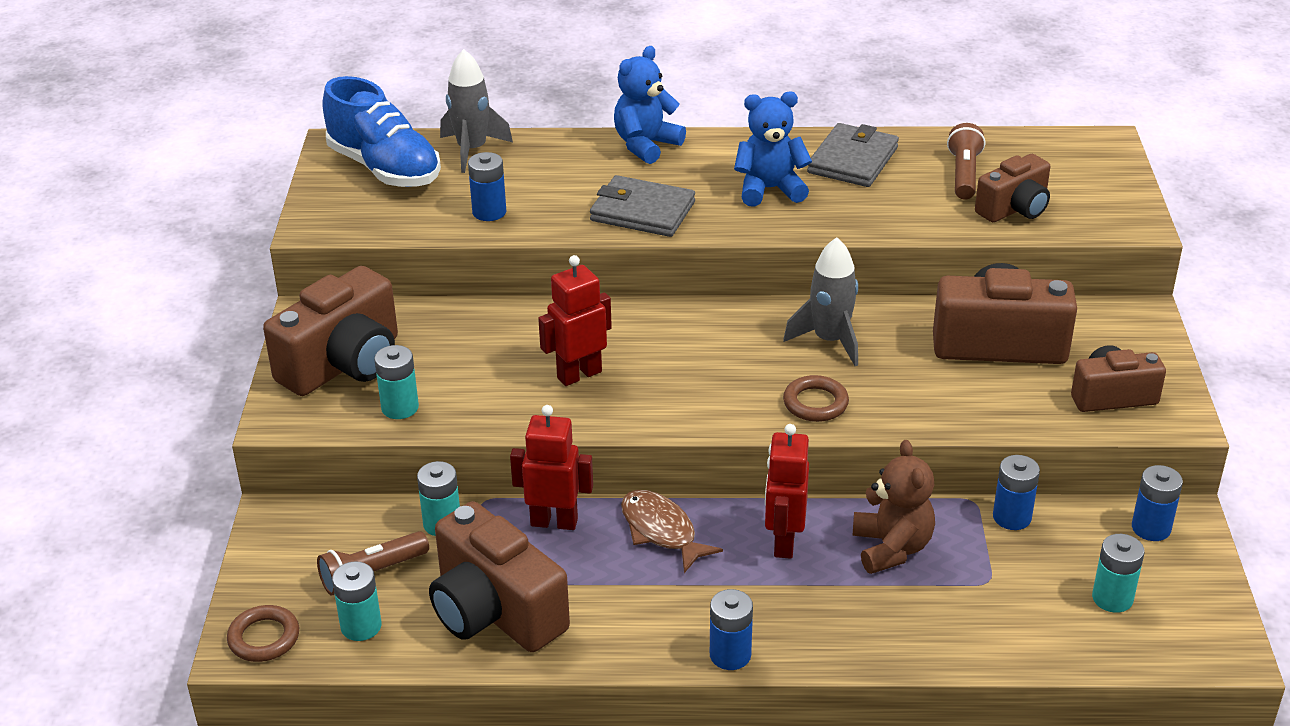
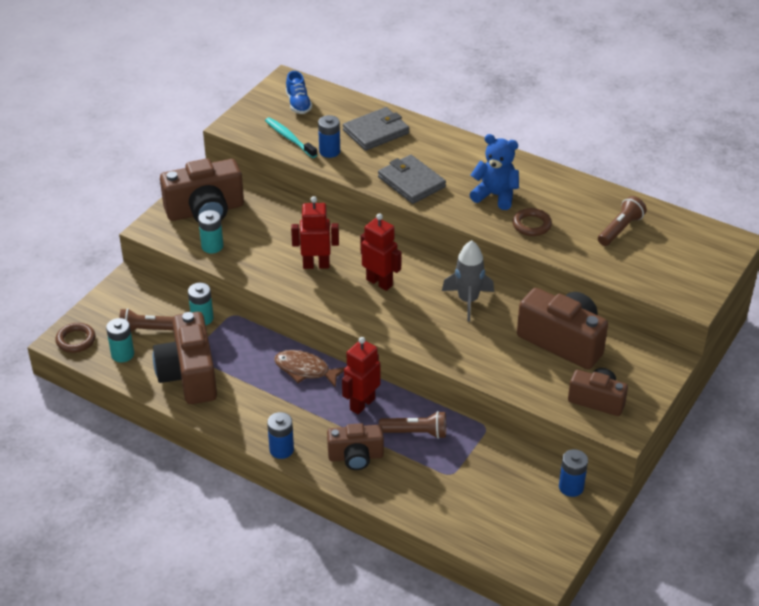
camera: 30 degrees right, 5 degrees up
blue shoe [322,76,441,187] -> blue shoe [286,71,312,114], size x0.53
grey rocket [440,49,513,173] -> none
red robot [510,405,593,530] -> red robot moved to [360,213,402,291]
blue teddy bear [614,46,686,164] -> none
brown fish [621,490,723,573] -> brown fish turned 60 degrees counterclockwise [274,350,346,388]
brown ring [783,375,849,422] -> brown ring moved to [512,208,552,236]
grey wallet [807,123,899,187] -> grey wallet moved to [343,107,409,151]
brown teddy bear [853,440,935,574] -> brown flashlight [379,411,446,439]
brown camera [975,154,1051,222] -> brown camera moved to [327,423,384,470]
blue battery [993,455,1040,530] -> none
turquoise battery [1092,534,1144,613] -> none
none -> turquoise toothbrush [265,117,317,158]

